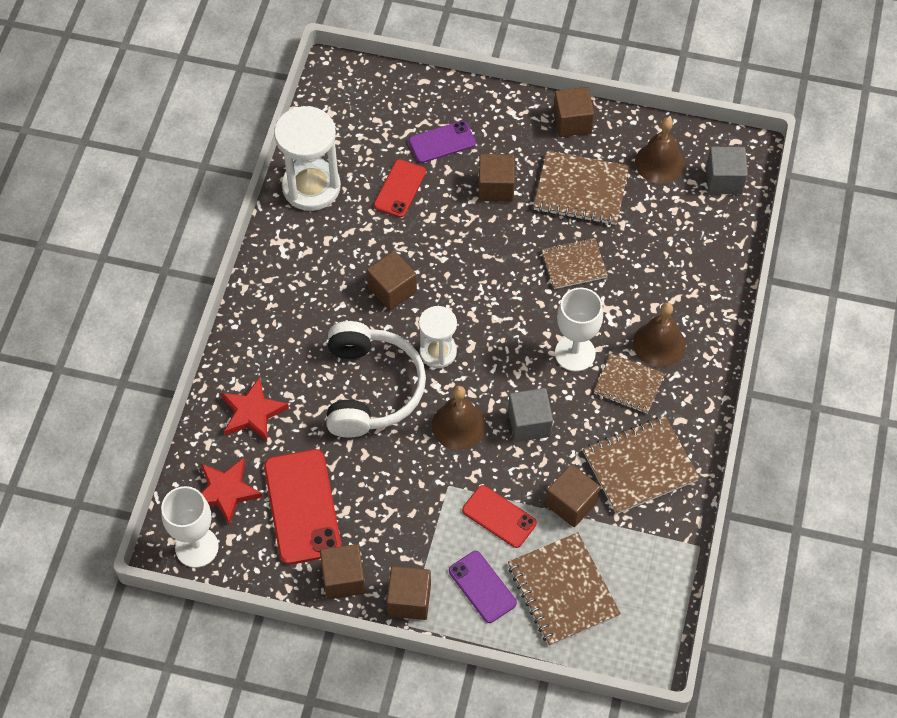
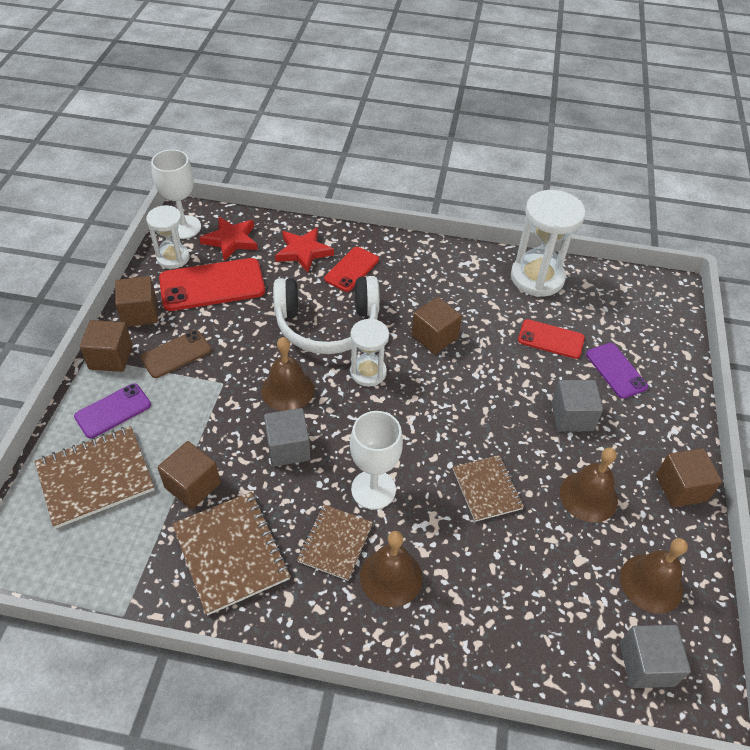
camera: 85 degrees right, 10 degrees down
red phone [462,485,537,548] -> red phone moved to [324,247,379,292]
brown cube [479,154,515,202] -> grey cube [551,380,603,431]
brown notebook [533,151,629,225] -> brown bell [560,448,618,523]
none -> brown phone [140,330,212,378]
none -> white hourglass [146,205,190,269]

